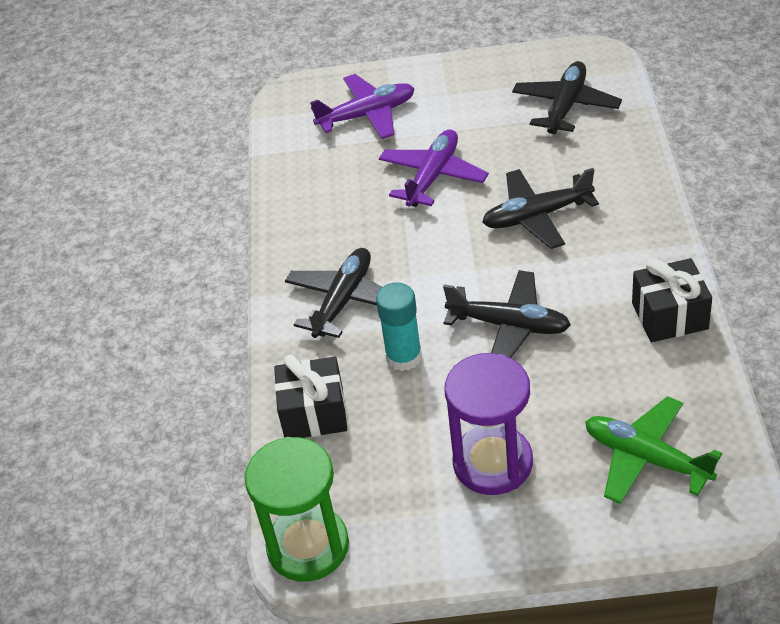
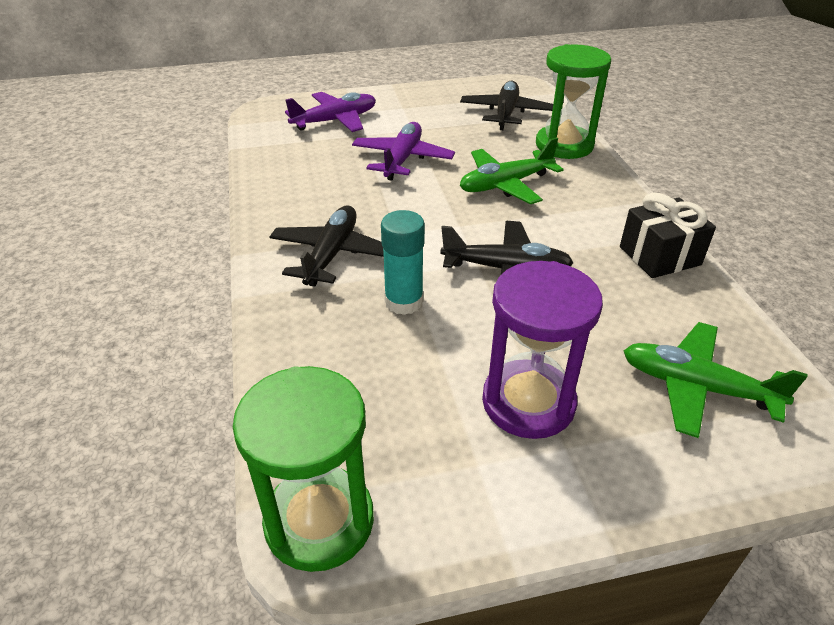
camera: 15 degrees left, 5 degrees down
black gift [274,355,347,438] -> none
black plane [482,168,599,249] -> green plane [460,137,564,204]
none -> green hourglass [536,44,611,159]

